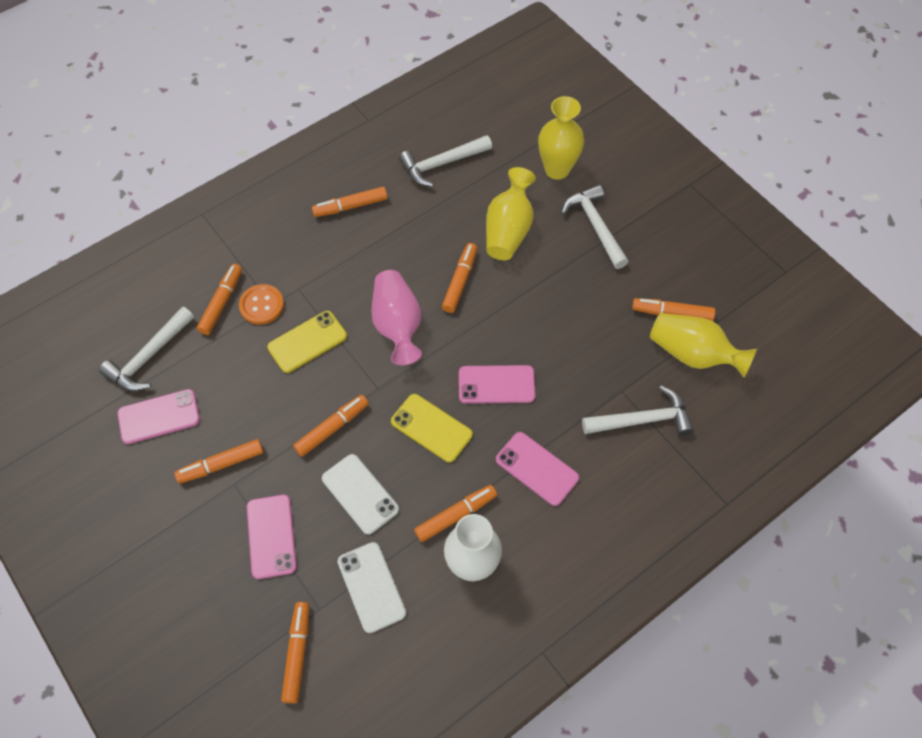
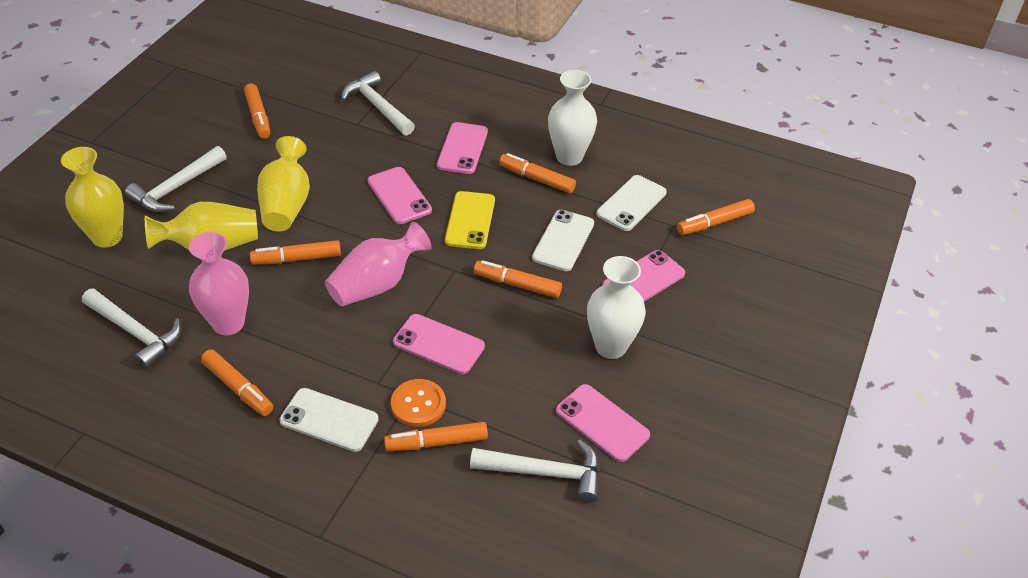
camera: 120 degrees left, 15 degrees down
orange marker [174,439,263,484] -> white vase [587,256,646,359]
yellow phone [267,311,347,373] -> pink phone [393,314,485,374]
yellow vase [650,313,757,378] -> yellow vase moved to [257,136,310,231]
none -> pink vase [189,232,249,335]
none -> white phone [280,388,379,452]

